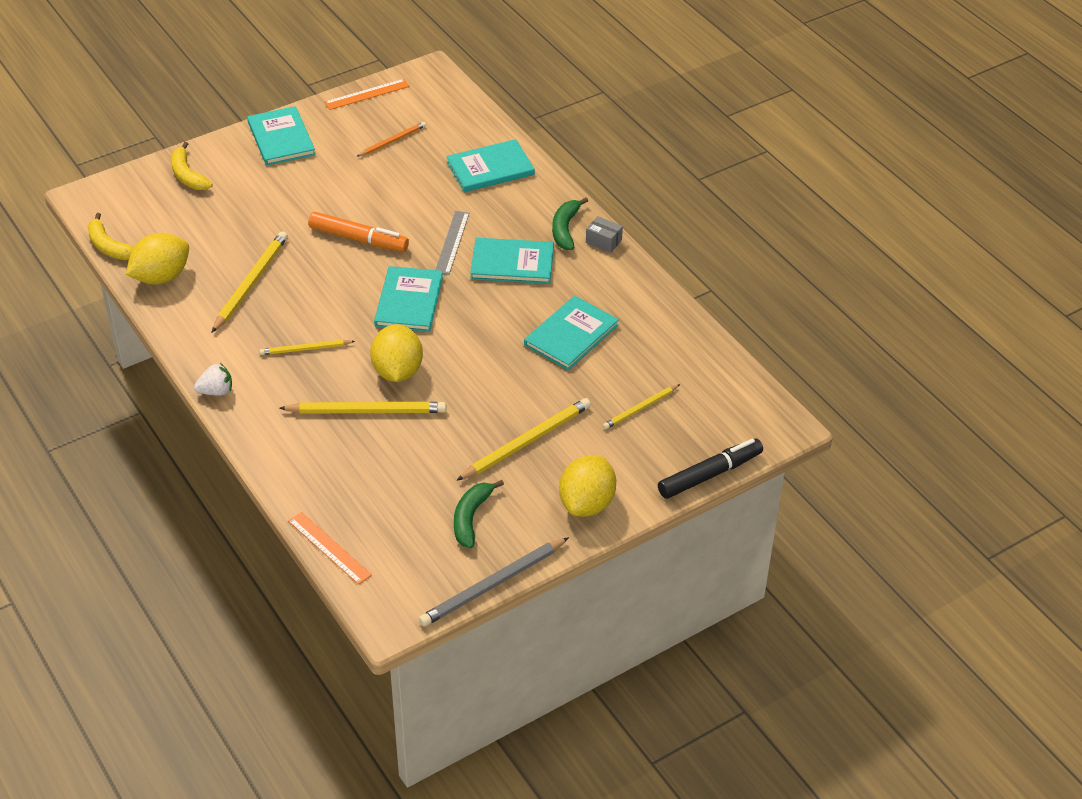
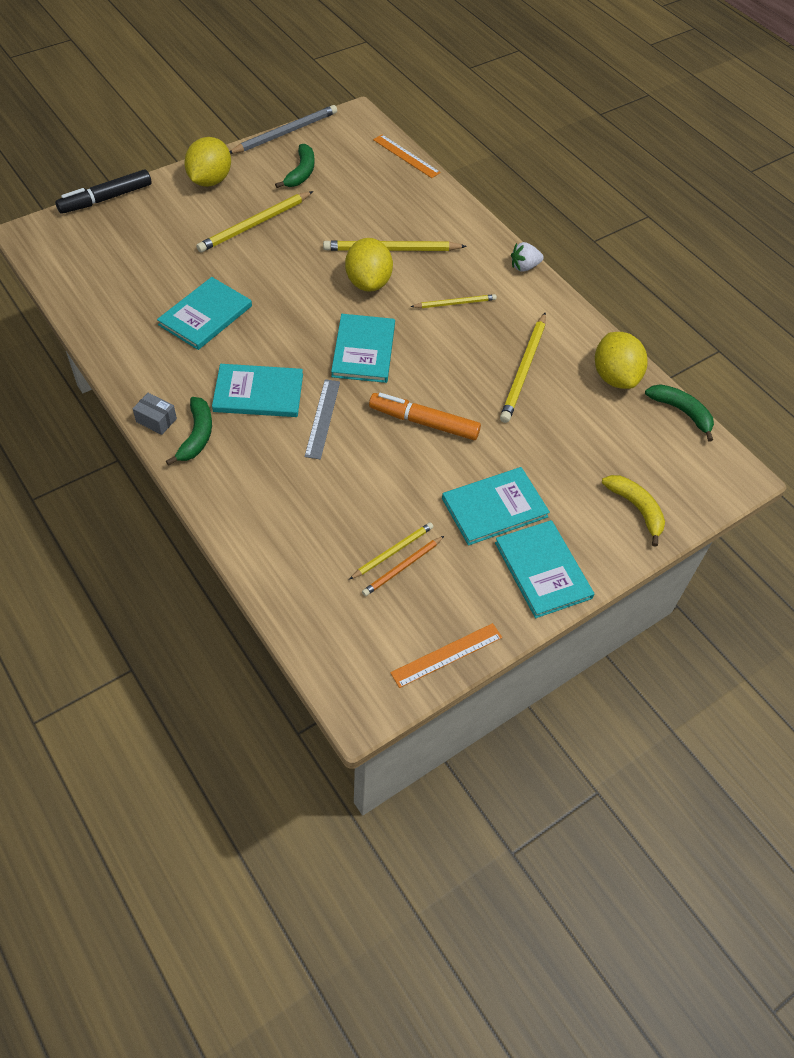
camera: 175 degrees right, 10 degrees up
yellow banana [88,213,134,260] -> green banana [645,384,714,441]
yellow lemon [126,233,189,284] -> yellow lemon turned 60 degrees counterclockwise [595,332,647,389]
turquoise book [446,139,535,192] -> turquoise book moved to [442,467,550,546]
yellow pencil [603,384,680,429] -> yellow pencil moved to [349,522,433,579]

